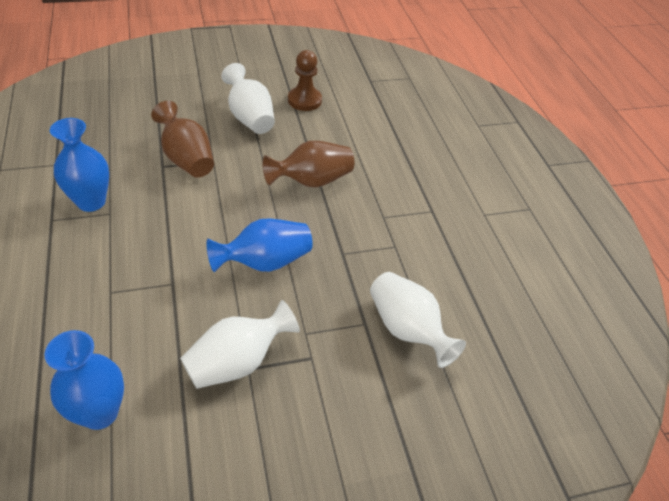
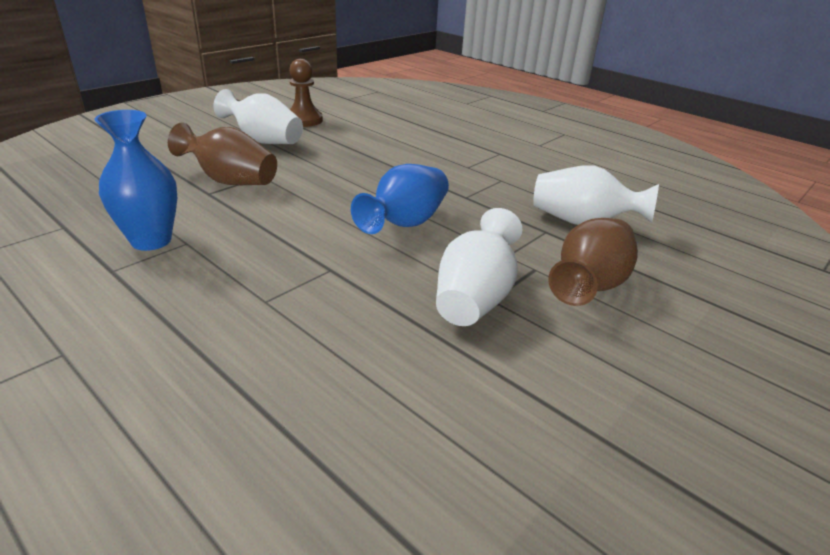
camera: 30 degrees left, 15 degrees down
blue vase [44,330,124,430] -> none
brown vase [263,141,354,188] -> brown vase moved to [548,218,638,306]

